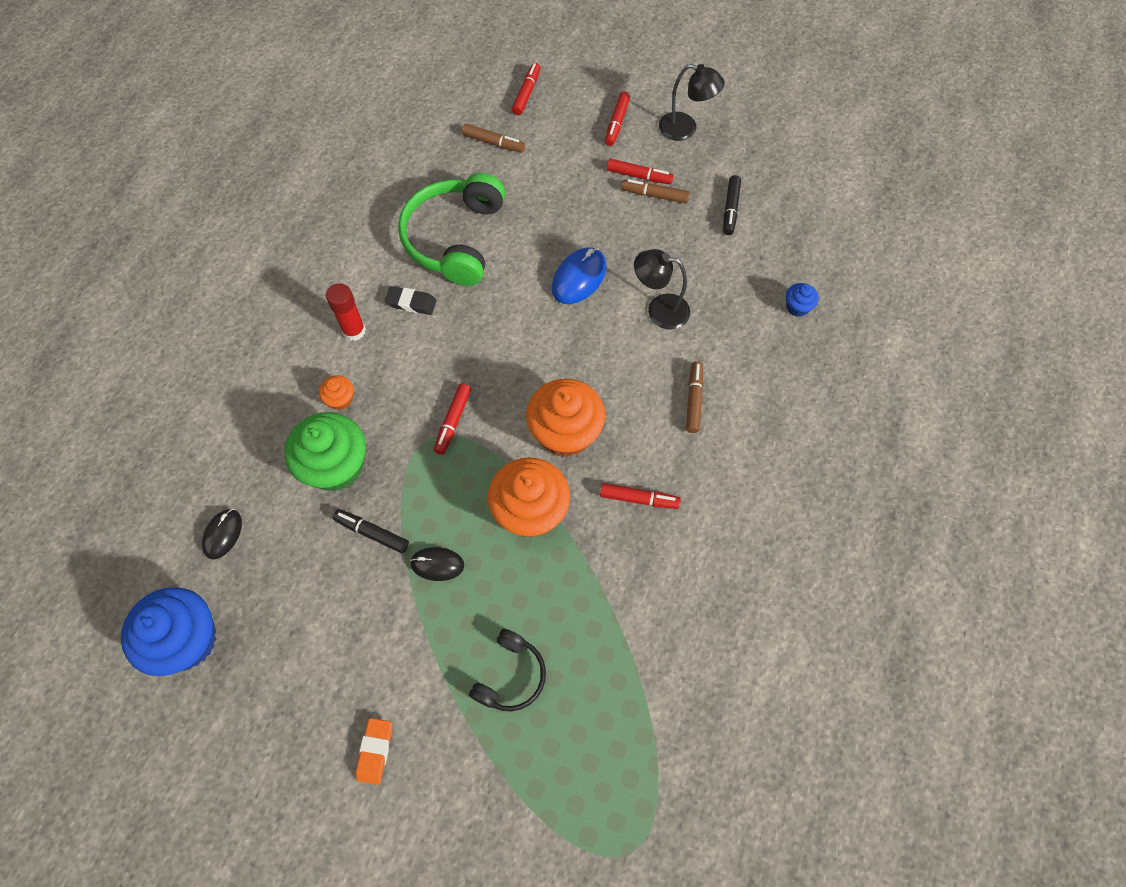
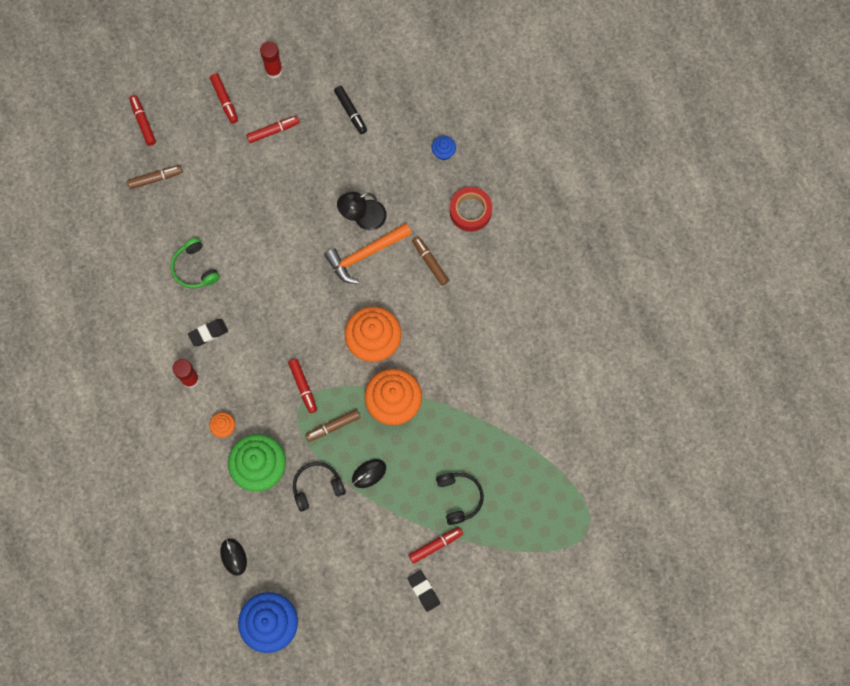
camera: 40 degrees left, 10 degrees up
black marker [333,509,409,554] -> black headphones [293,462,346,512]
orange eraser [356,718,392,785] -> black eraser [407,570,440,612]
green headphones [398,173,505,286] -> green headphones [171,238,220,288], size x0.53
blue mouse [552,247,606,304] -> none
red marker [600,483,681,509] -> red marker moved to [408,527,463,564]
brown marker [622,179,690,203] -> brown marker moved to [305,409,361,442]
black lamp [659,64,725,141] -> red glue stick [260,41,283,79]
none -> orange hammer [324,223,412,284]
none -> red tape [450,187,492,232]

